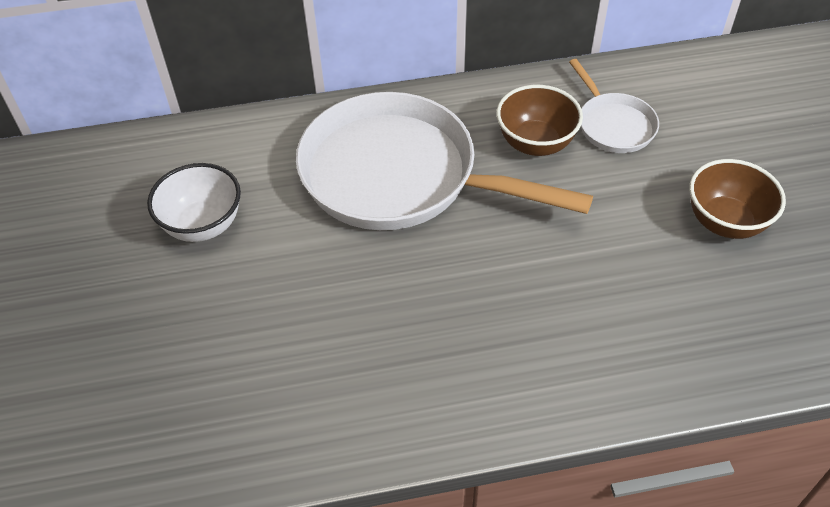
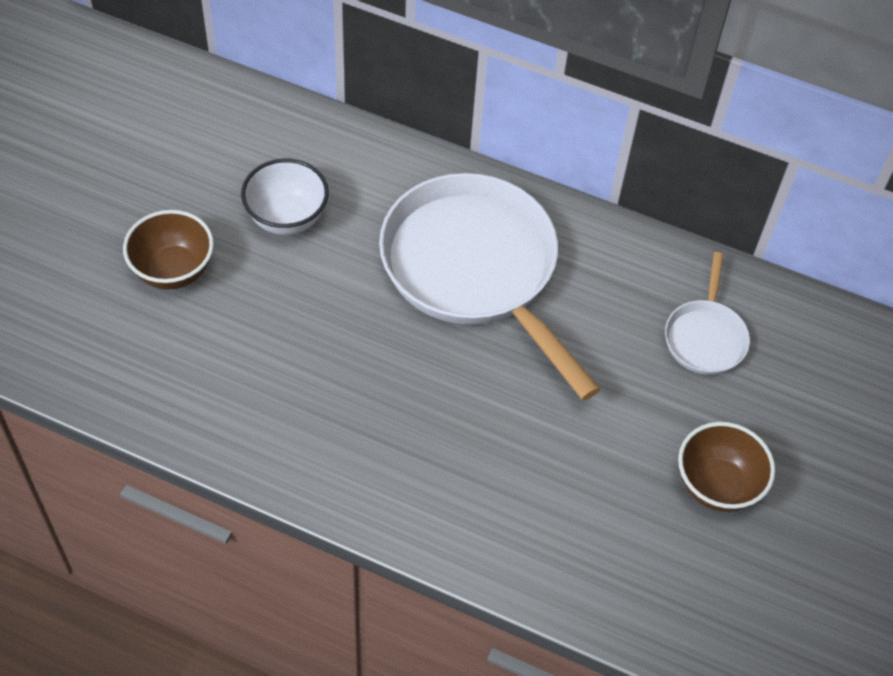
camera: 30 degrees right, 5 degrees up
brown bowl [496,85,583,156] -> brown bowl moved to [123,210,214,290]

